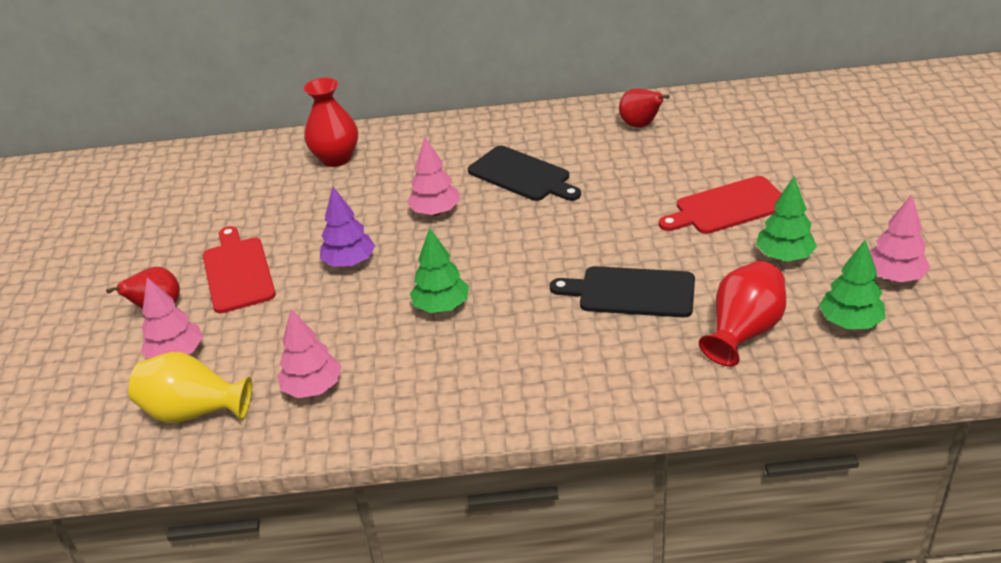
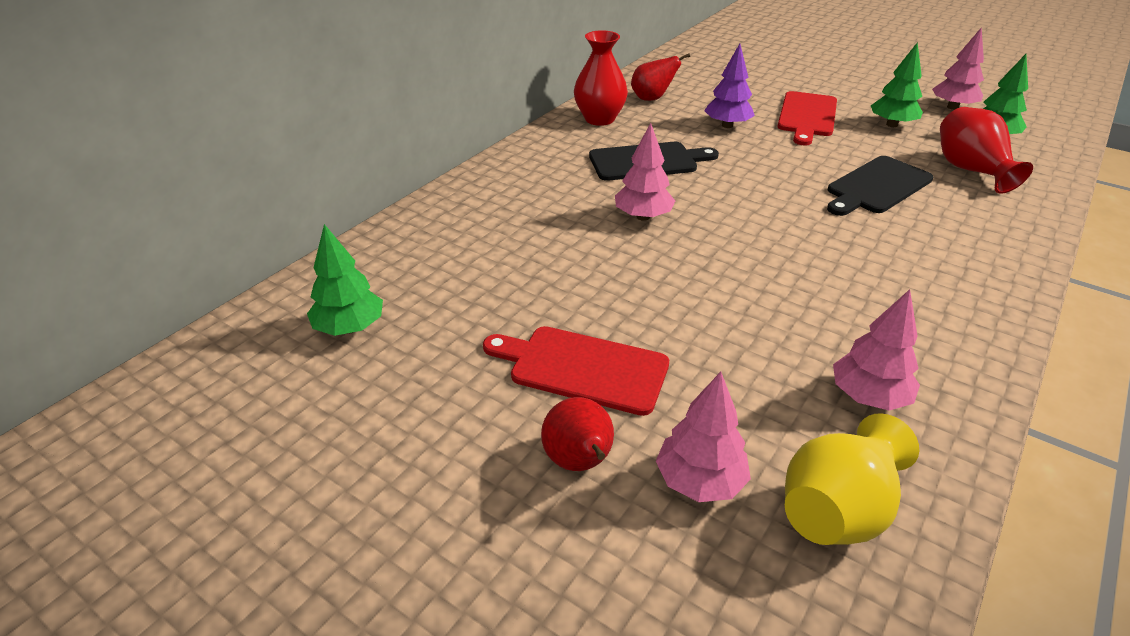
camera: 55 degrees left, 0 degrees up
red vase [304,78,358,167] -> red vase moved to [574,30,628,126]
purple tree [320,187,375,267] -> purple tree moved to [704,44,755,128]
green tree [410,228,469,313] -> green tree moved to [307,224,383,336]

